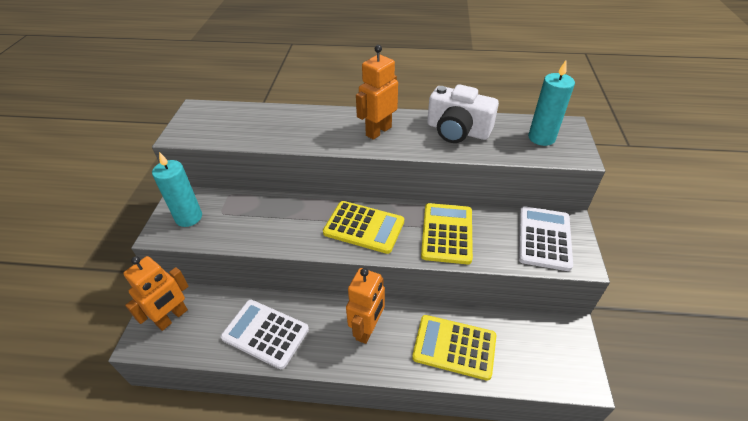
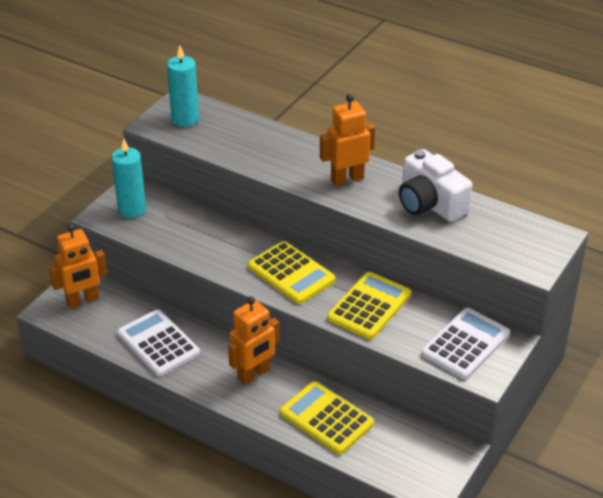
camera: 25 degrees right, 5 degrees down
turquoise candle [528,60,575,146] -> turquoise candle moved to [167,45,199,127]

